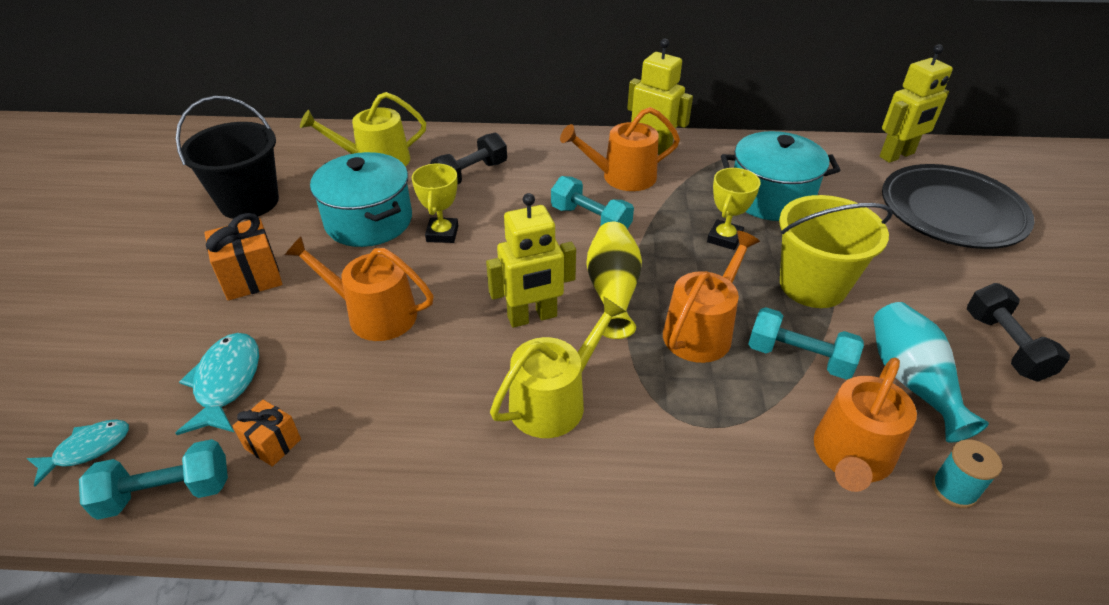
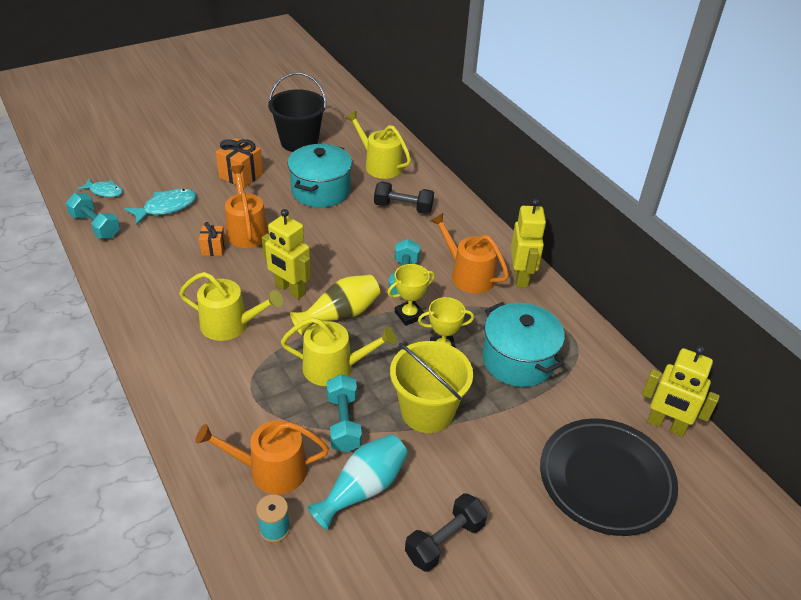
camera: 55 degrees right, 0 degrees up
orange gift [232,400,301,467] -> orange gift moved to [199,222,225,256]
yellow trophy [412,164,458,243] -> yellow trophy moved to [387,264,435,326]
orange watering can [663,231,760,363] -> yellow watering can [281,317,396,386]

